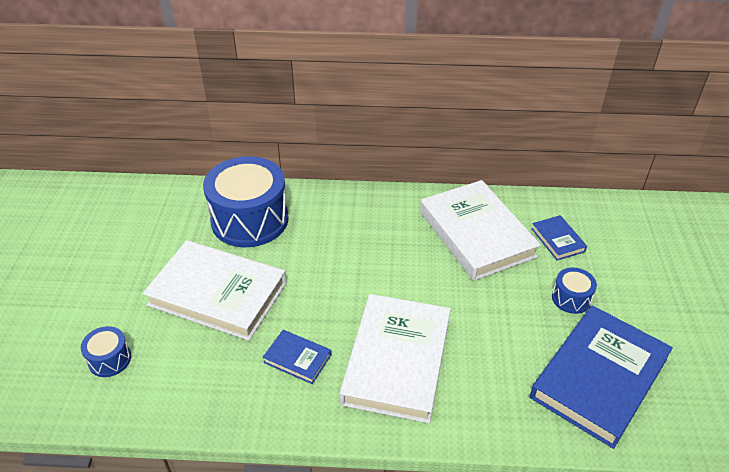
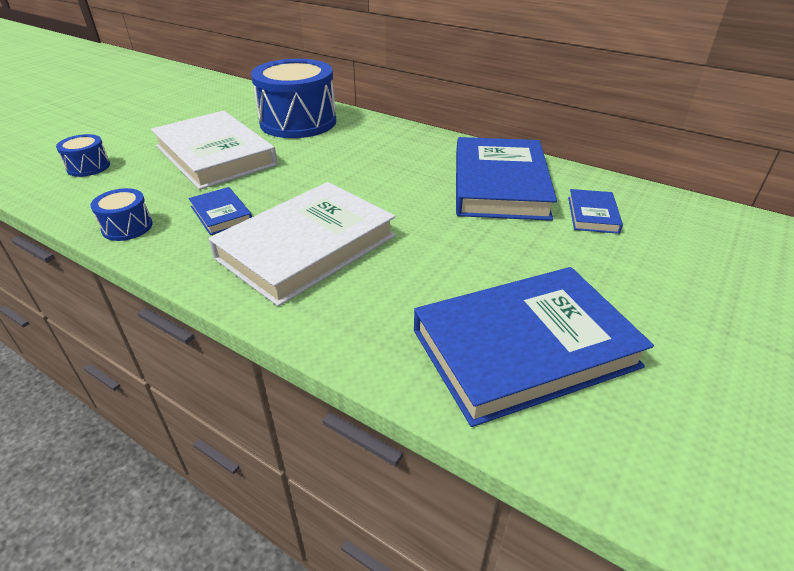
camera: 30 degrees right, 5 degrees down
white book [420,180,541,281] -> blue book [456,137,557,221]
blue drum [552,268,597,314] -> blue drum moved to [90,188,153,241]

